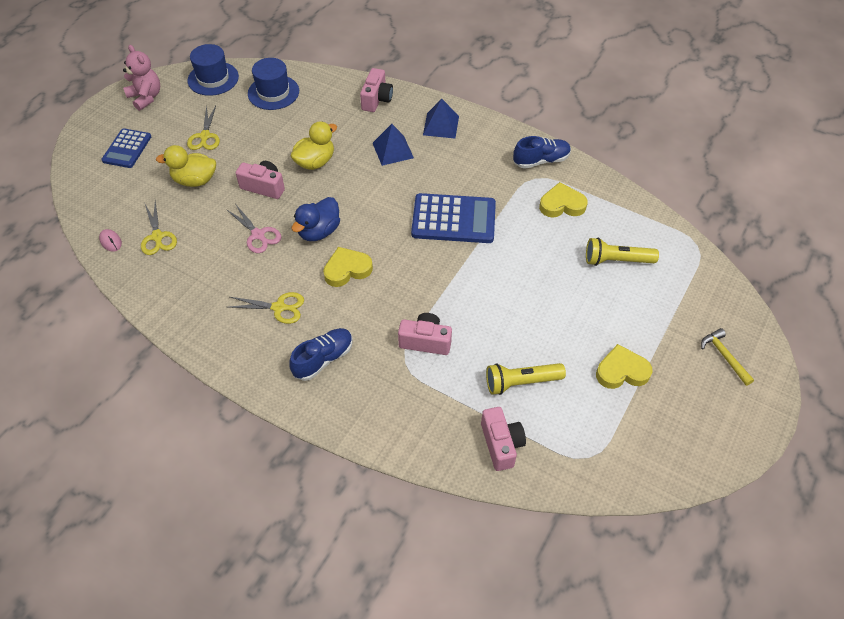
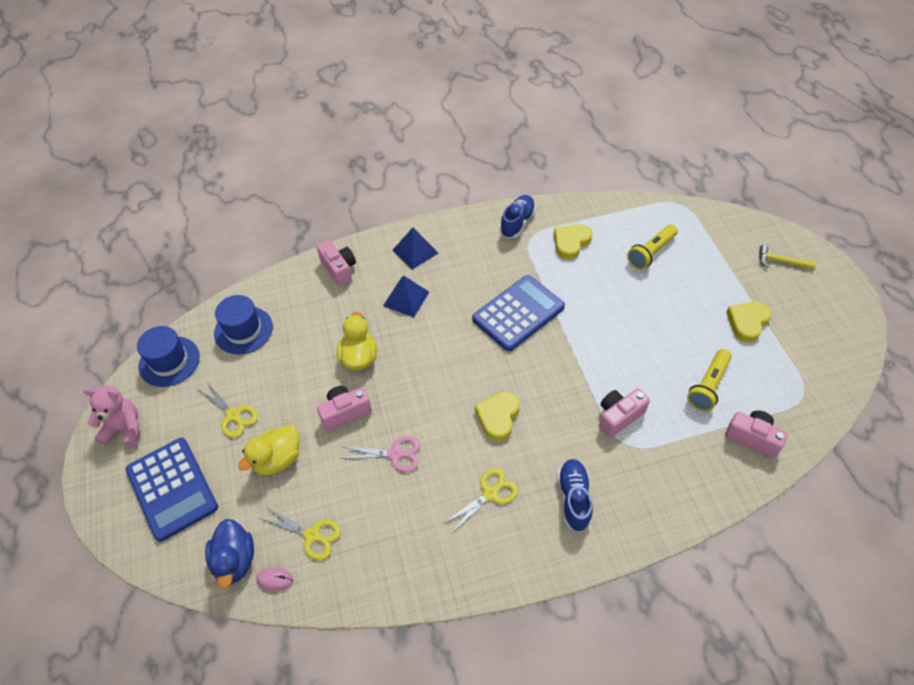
camera: 45 degrees left, 0 degrees up
blue calculator [101,128,151,168] -> blue calculator [126,438,218,542], size x1.59
blue duck [291,197,340,241] -> blue duck moved to [205,519,254,589]

